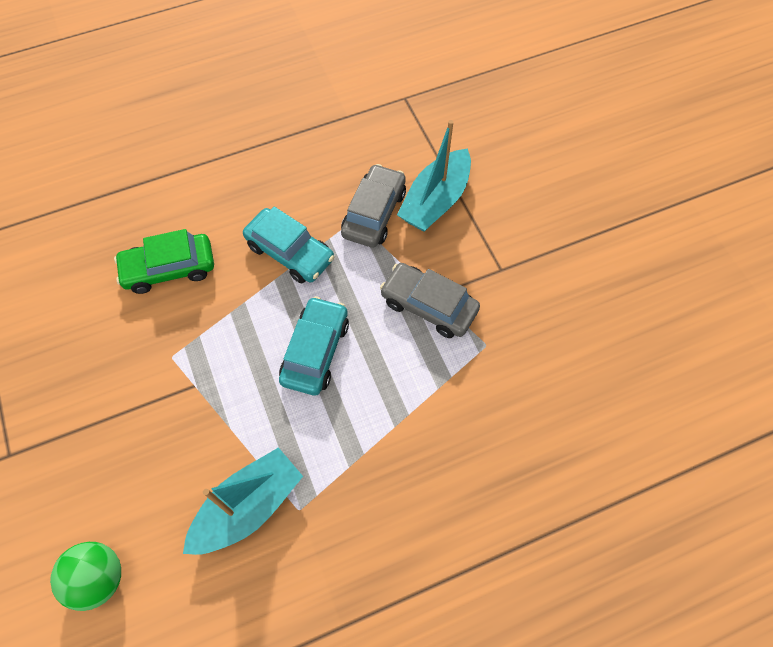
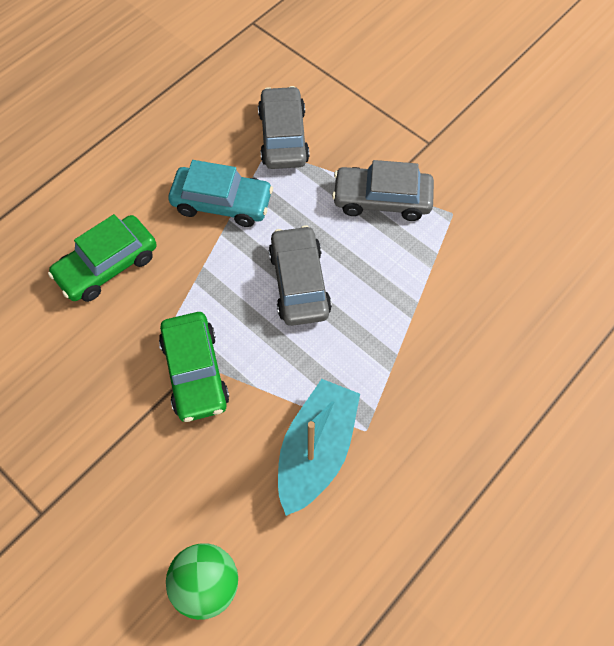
camera: 25 degrees left, 0 degrees up
turquoise car [279,296,349,395] -> grey car [269,225,332,326]
turquoise boat [397,120,471,232] -> none
none -> green car [159,312,229,422]

